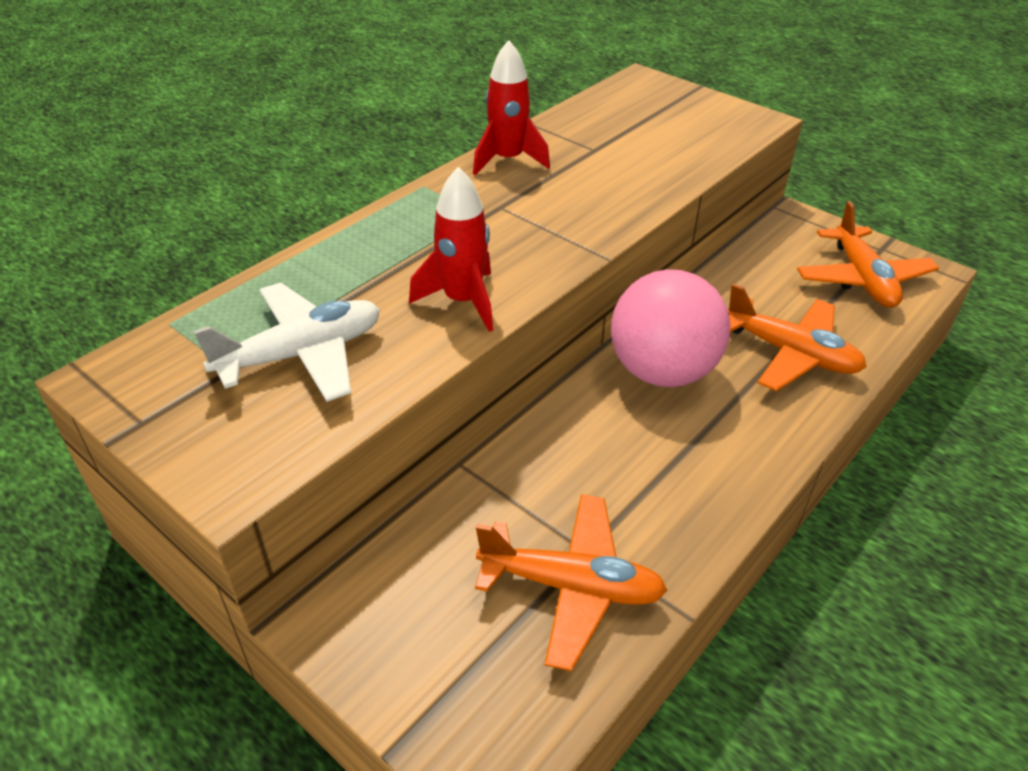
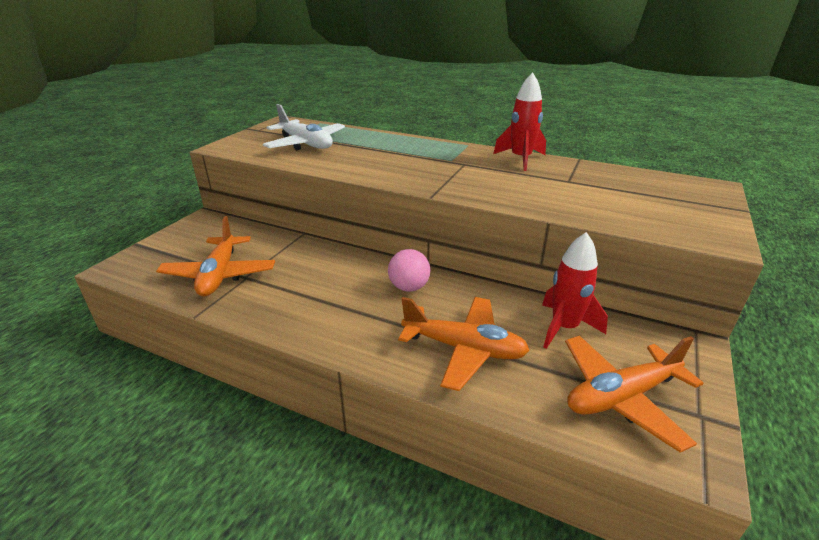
camera: 75 degrees right, 10 degrees down
red rocket [409,167,493,332] -> red rocket moved to [542,232,608,349]
pink ball [611,269,730,387] -> pink ball [388,249,430,292], size x0.51
orange plane [727,284,866,391] -> orange plane turned 90 degrees counterclockwise [398,297,530,391]

